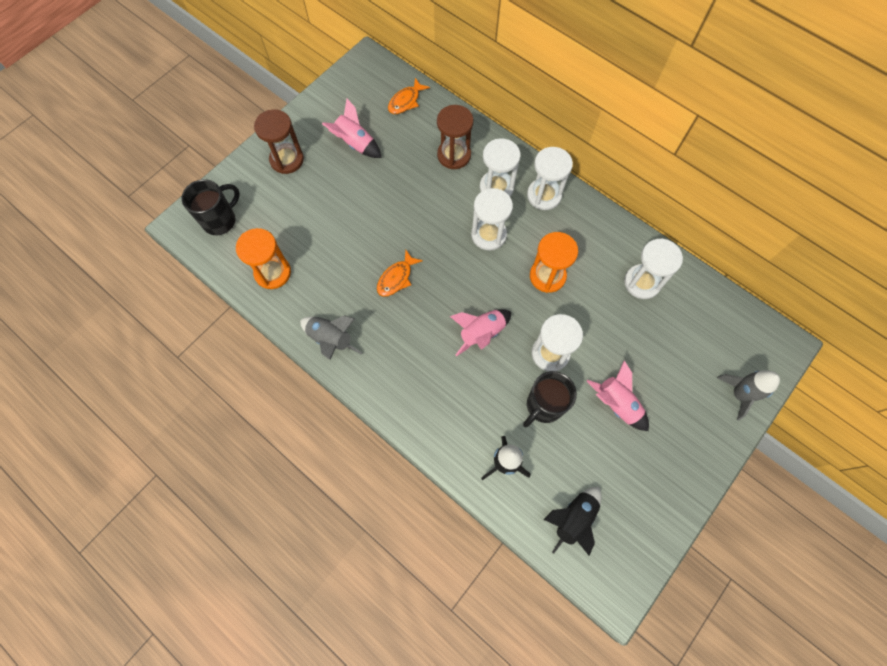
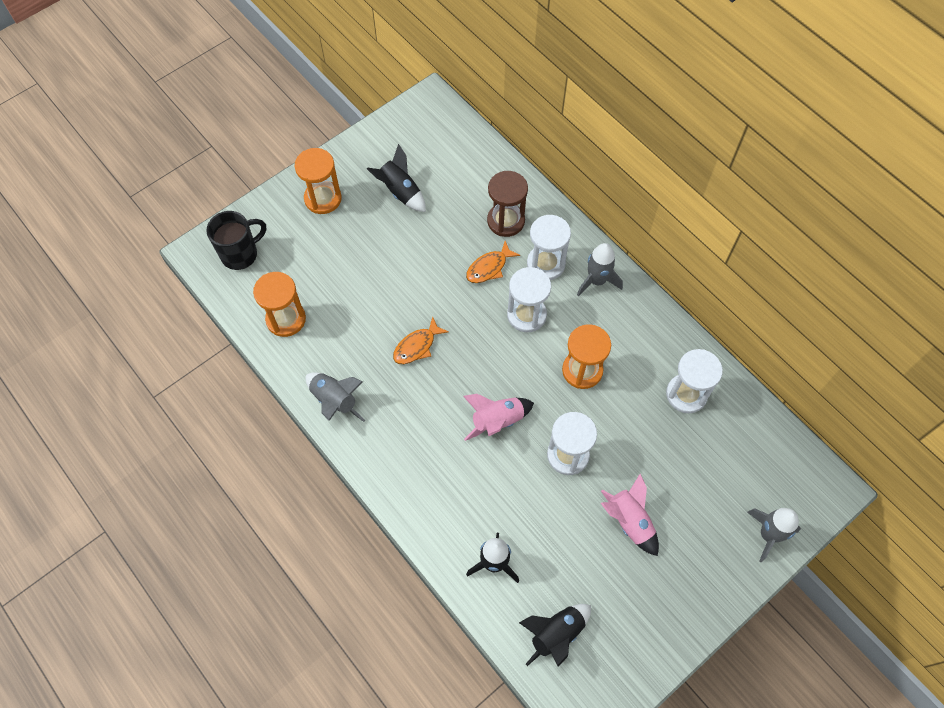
camera: 10 degrees right, 5 degrees down
brown hourglass [254,109,304,174] -> orange hourglass [295,148,342,214]
pink rocket [322,99,382,158] -> black rocket [367,144,426,212]
orange fish [388,78,430,114] -> orange fish moved to [466,241,520,283]
black mug [523,371,577,428] -> none
white hourglass [527,147,573,210] -> grey rocket [577,243,623,296]

